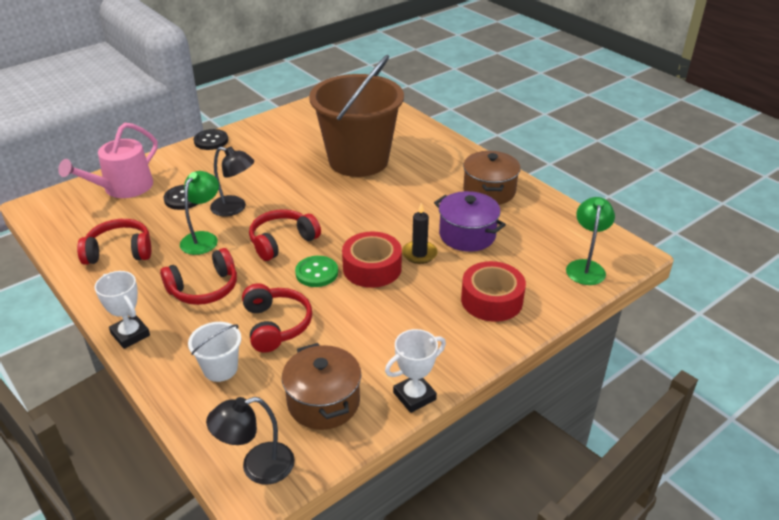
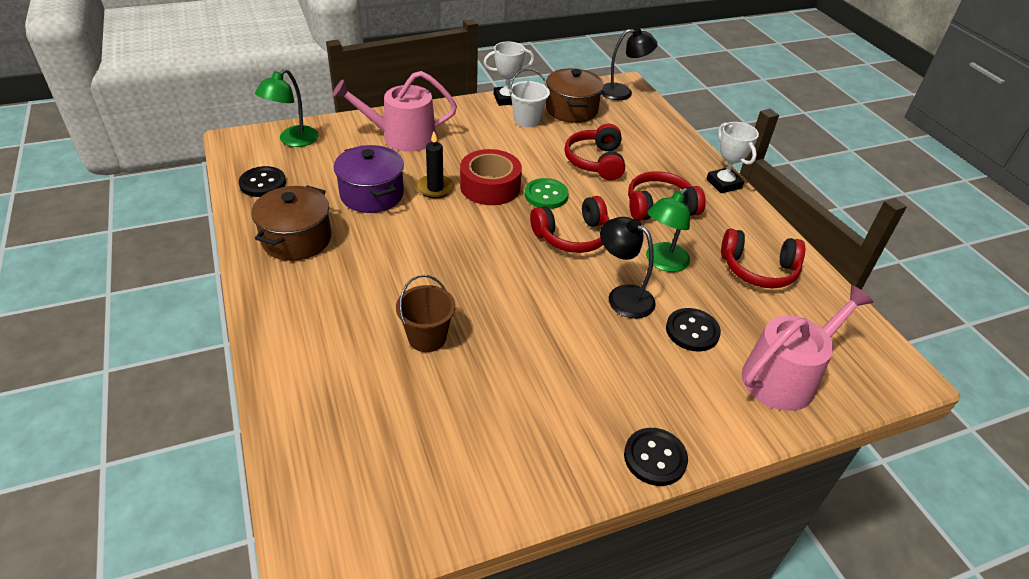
camera: 165 degrees left, 5 degrees up
white bucket [188,322,241,382] -> white bucket moved to [509,69,550,127]
brown bucket [309,55,404,177] -> brown bucket [396,275,456,352], size x0.41
red tape [461,261,526,322] -> pink watering can [332,71,457,152]
none -> black button [239,166,286,197]

